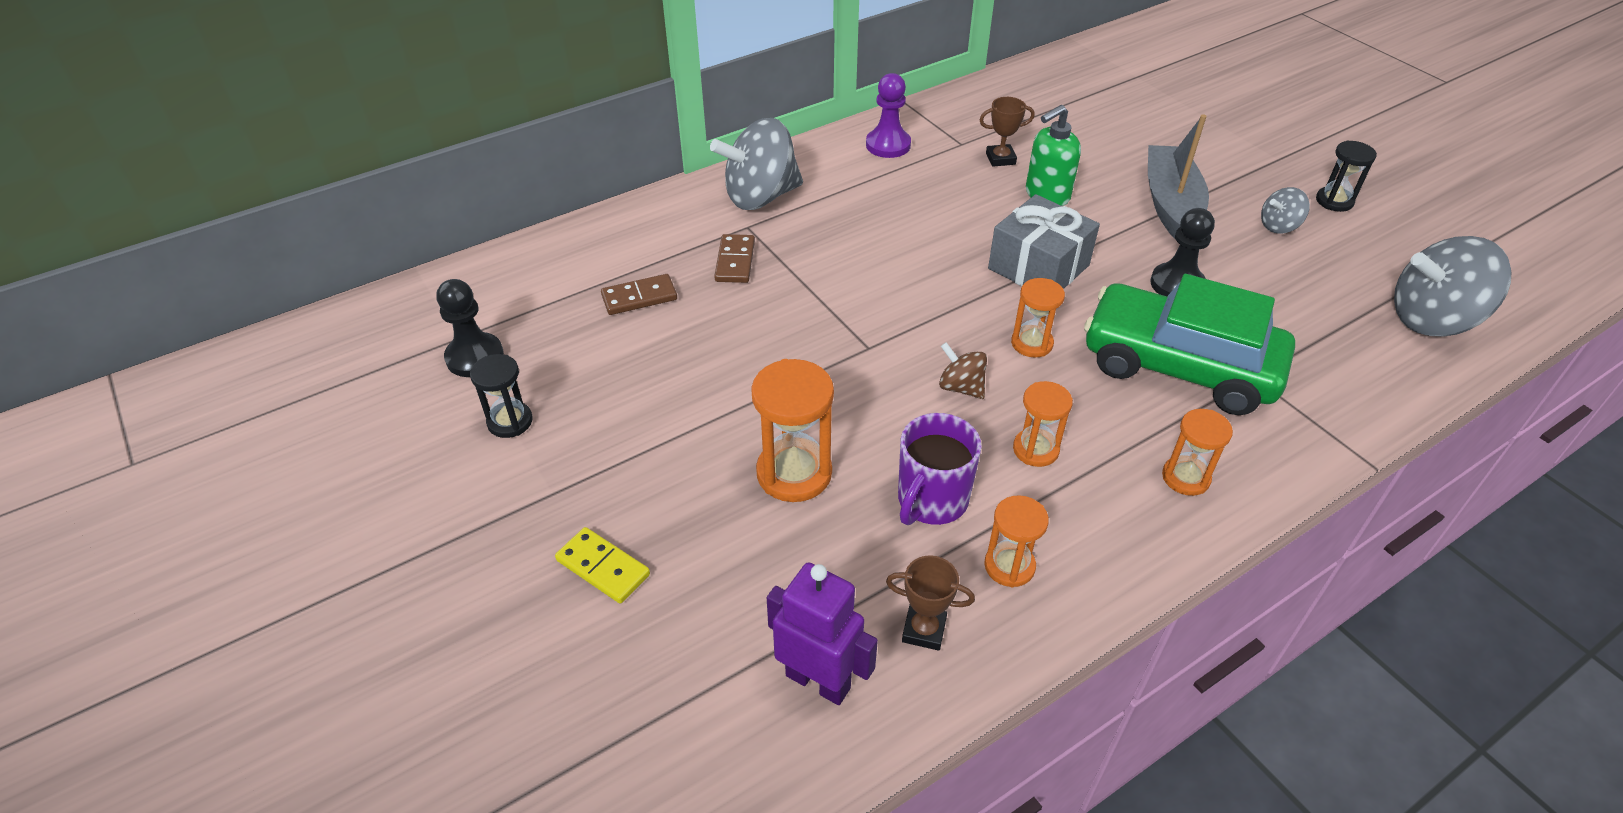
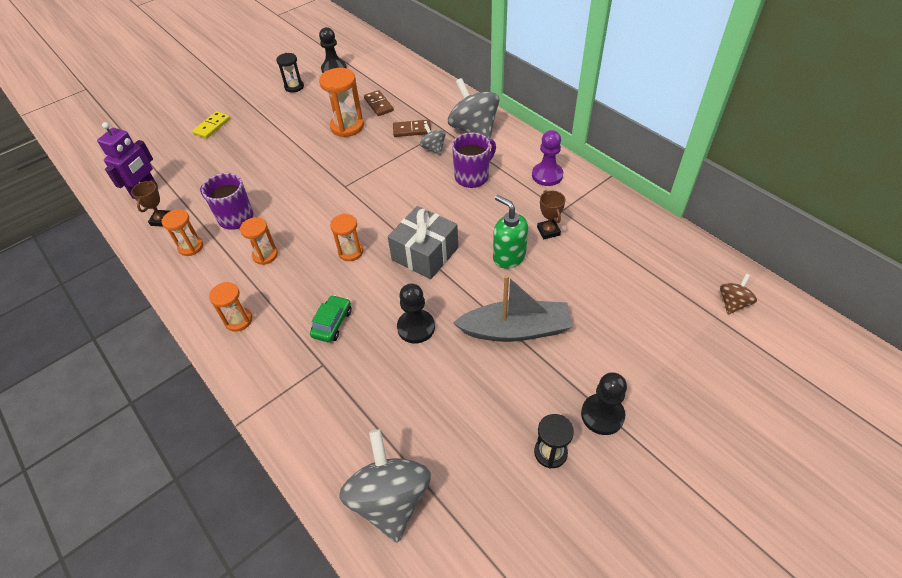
camera: 85 degrees right, 5 degrees up
orange hourglass [751,359,834,502] -> orange hourglass moved to [319,68,364,137]
brown spinning top [939,342,987,399] -> brown spinning top moved to [720,274,757,315]
green car [1084,274,1295,415] -> green car [310,295,352,342], size x0.41
grey spinning top [1261,187,1310,234] -> grey spinning top moved to [420,123,446,155]
none -> purple mug [452,133,496,188]
none -> black pawn [581,372,627,435]

